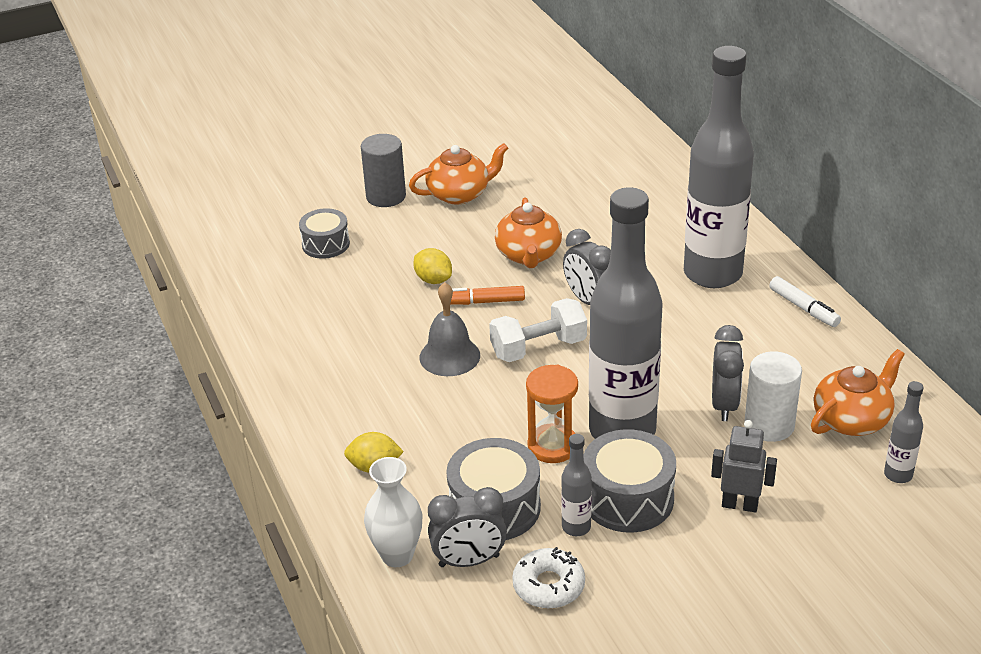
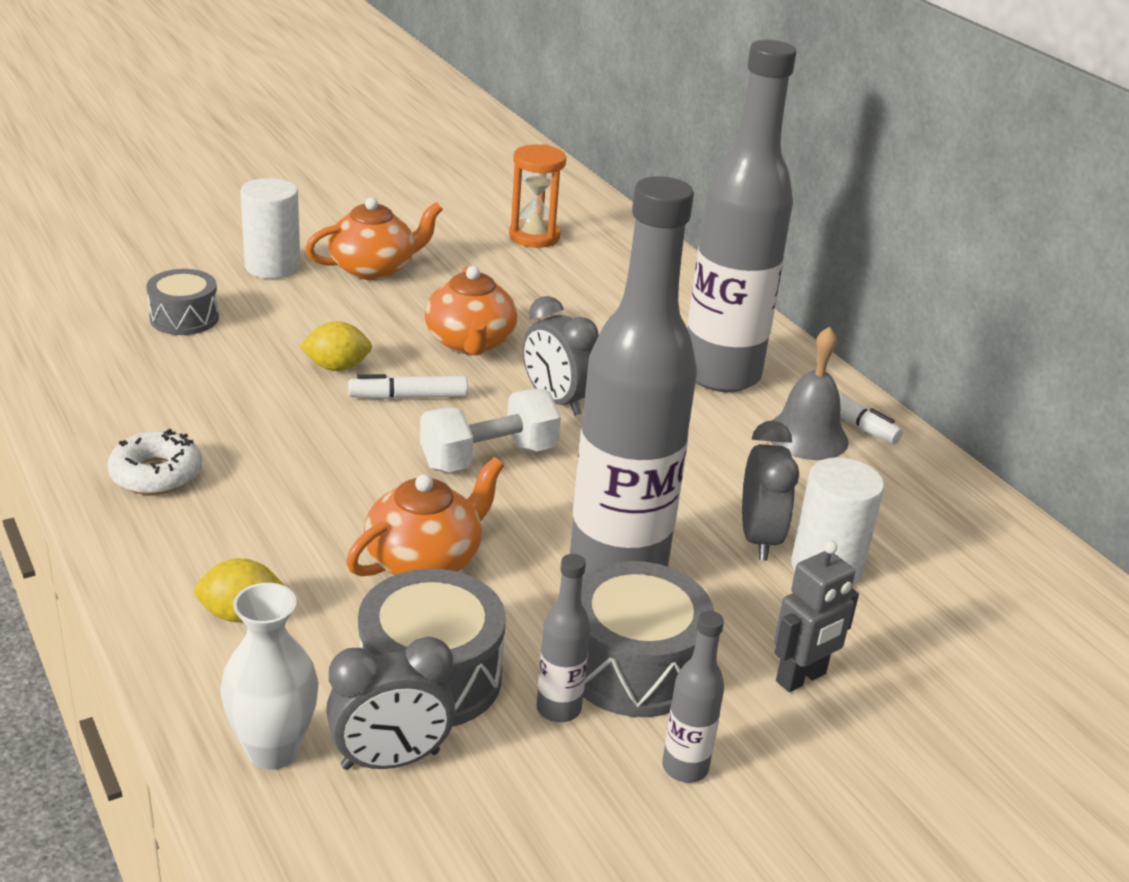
camera: 10 degrees left, 5 degrees down
grey cylinder [361,134,406,207] -> white cylinder [240,178,300,279]
yellow lemon [413,248,452,284] -> yellow lemon turned 45 degrees counterclockwise [299,321,372,371]
grey bell [420,282,480,376] -> grey bell moved to [770,326,849,460]
orange marker [450,286,525,305] -> white marker [348,374,468,399]
white donut [512,547,585,609] -> white donut moved to [107,429,202,495]
orange hourglass [526,364,578,463] -> orange hourglass moved to [509,144,566,248]
grey robot [711,420,777,512] -> grey robot turned 135 degrees clockwise [774,541,859,692]
orange teapot [811,349,905,436] -> orange teapot moved to [346,457,504,577]
grey bottle [884,381,924,483] -> grey bottle moved to [662,611,724,783]

